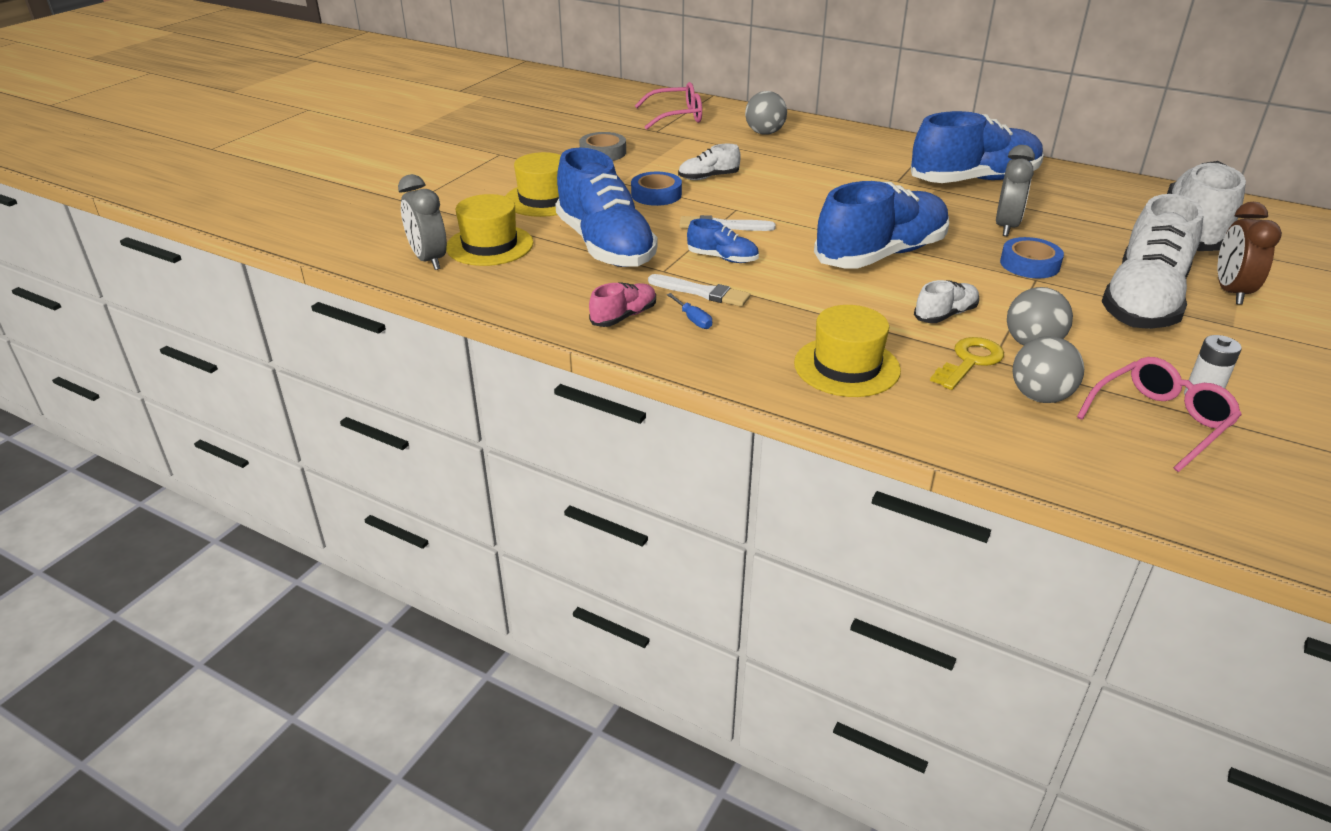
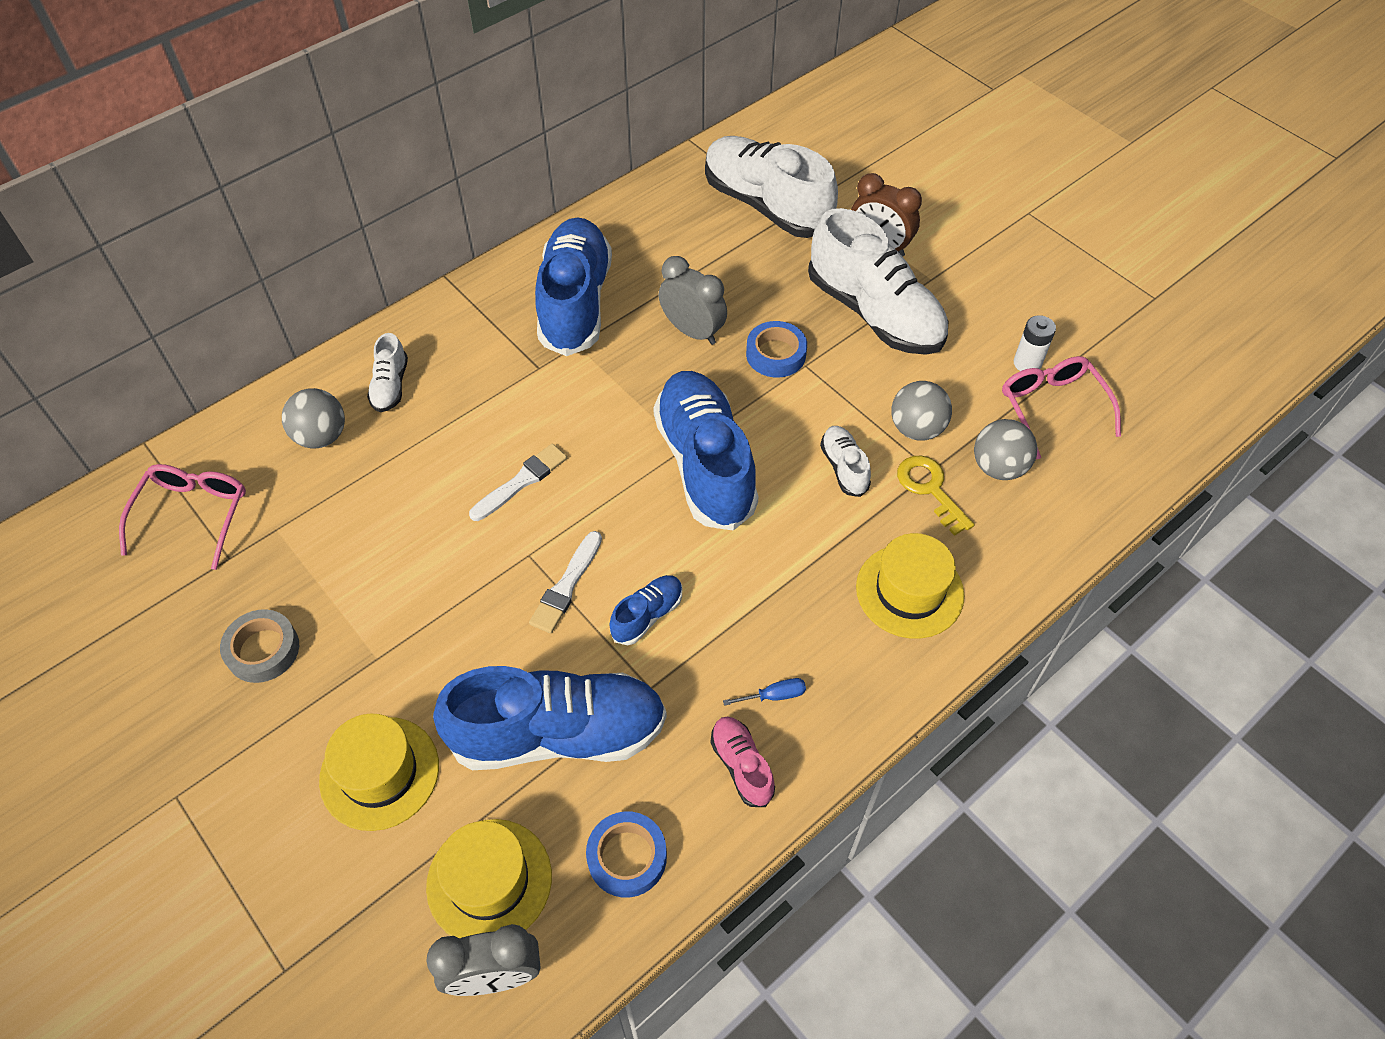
camera: 70 degrees left, 20 degrees up
blue tape [631,172,682,206] -> blue tape moved to [586,811,667,898]
white brush [648,274,750,307] -> white brush moved to [469,444,567,521]
white shoe [678,144,741,180] -> white shoe moved to [367,333,408,412]

